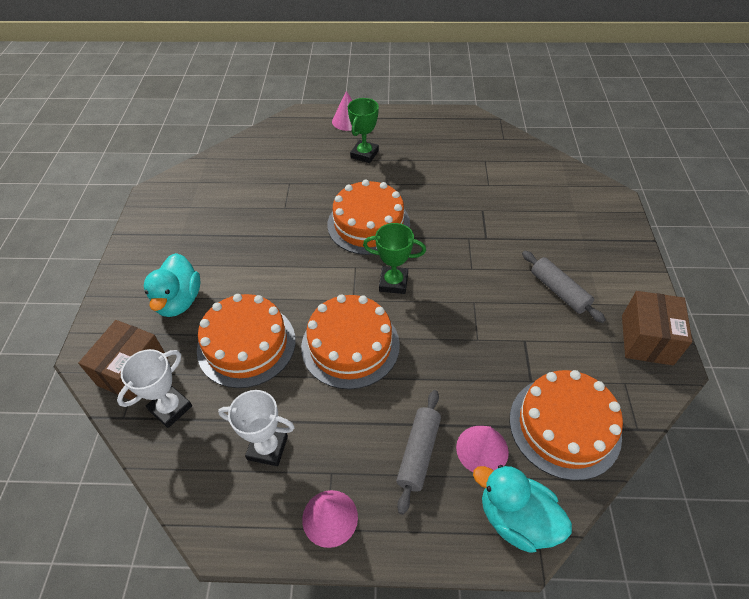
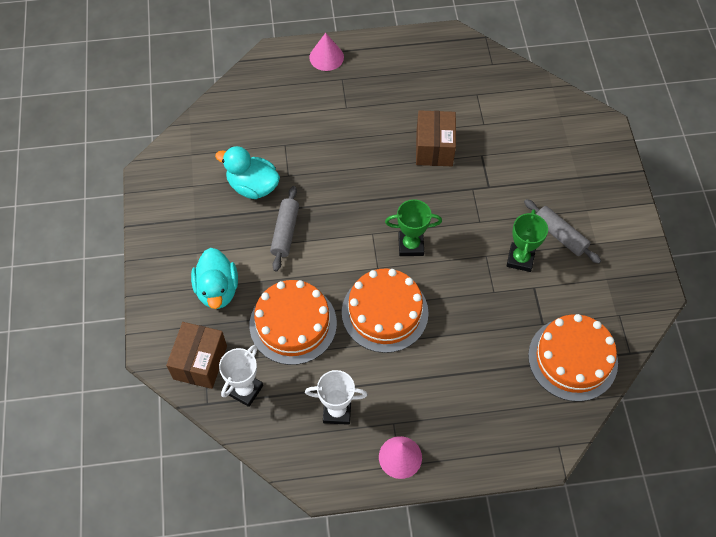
camera: 10 degrees left, 10 degrees up
orange cake [327,180,410,255] -> none
green trophy [348,98,379,163] -> green trophy moved to [506,209,548,272]
grey rolling pin [396,390,441,515] -> grey rolling pin moved to [270,186,299,271]
pink cone [456,426,509,472] -> none
turquoise duck [473,465,572,553] -> turquoise duck moved to [215,146,280,199]
brown box [622,291,692,365] -> brown box moved to [416,110,456,166]

